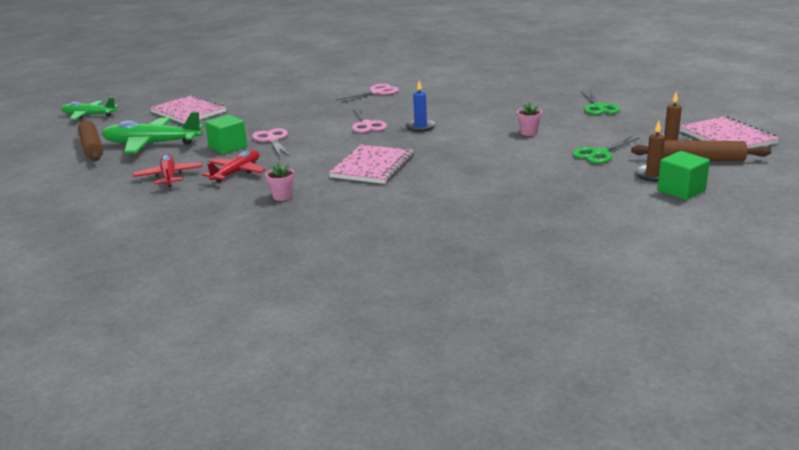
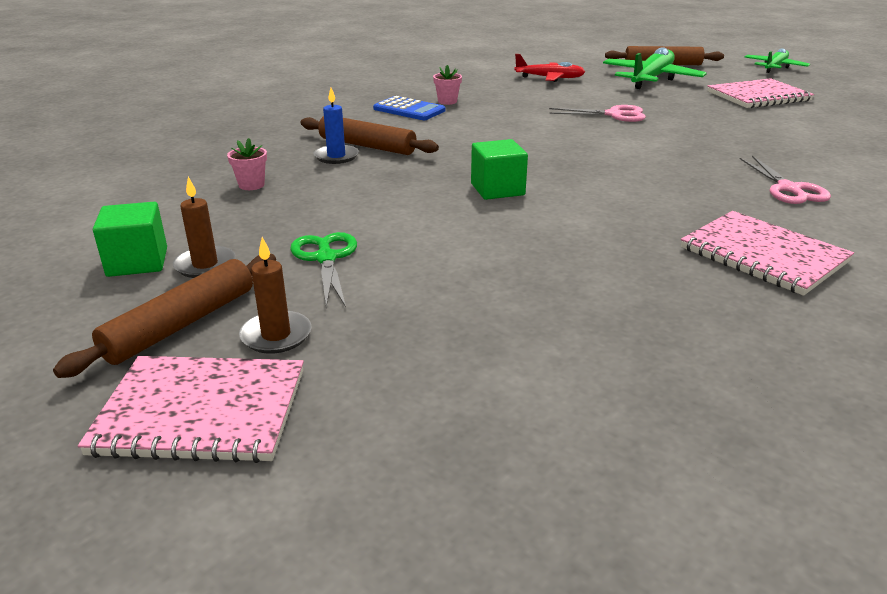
camera: 115 degrees right, 5 degrees up
red plane [202,150,266,183] -> none
green cube [205,115,247,154] -> green cube moved to [471,139,528,200]
pink notebook [329,145,414,184] -> pink notebook moved to [681,211,854,296]
pink scissors [352,107,387,133] -> none
blue candle [405,81,436,132] -> blue candle moved to [314,88,359,164]
pink flower pot [517,102,542,136] -> pink flower pot moved to [227,138,267,190]
green scissors [581,90,620,115] -> none
none -> brown rolling pin [300,116,439,155]
none -> blue calculator [373,96,445,120]

